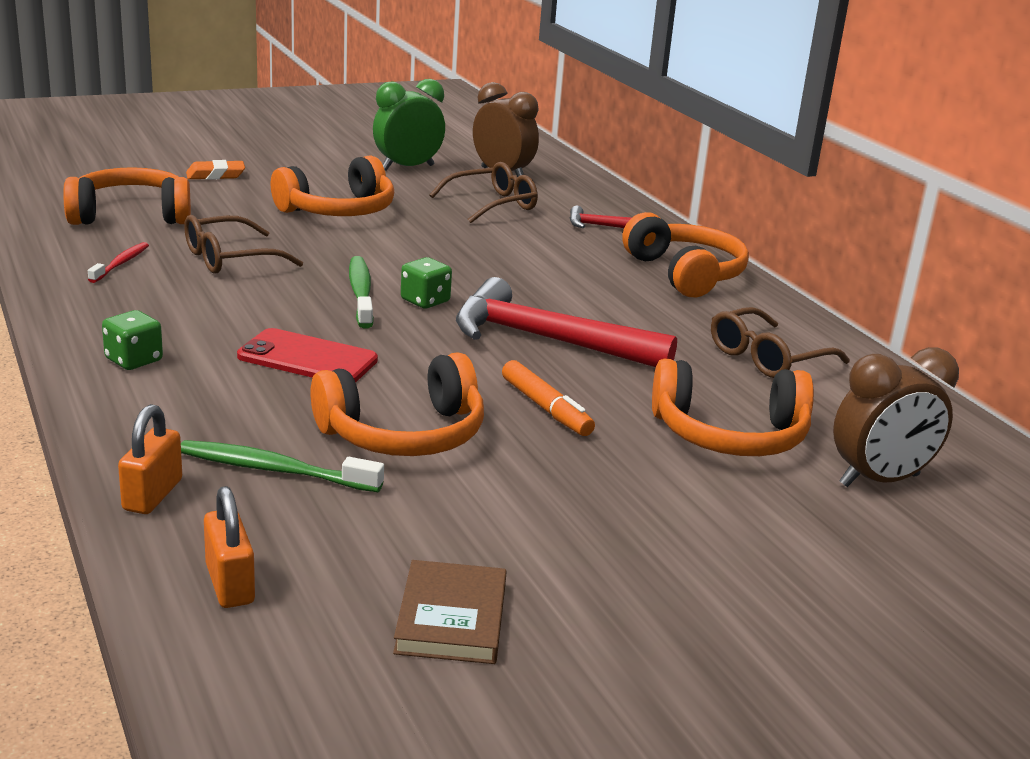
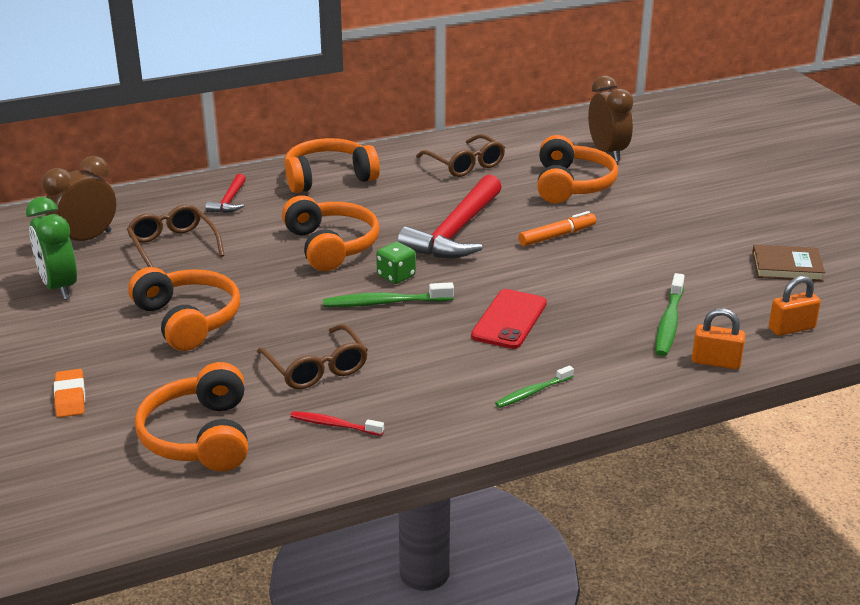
camera: 85 degrees left, 5 degrees up
green dice [102,310,163,370] -> green toothbrush [495,365,574,408]
orange headphones [310,353,484,456] -> orange headphones moved to [282,195,379,271]

